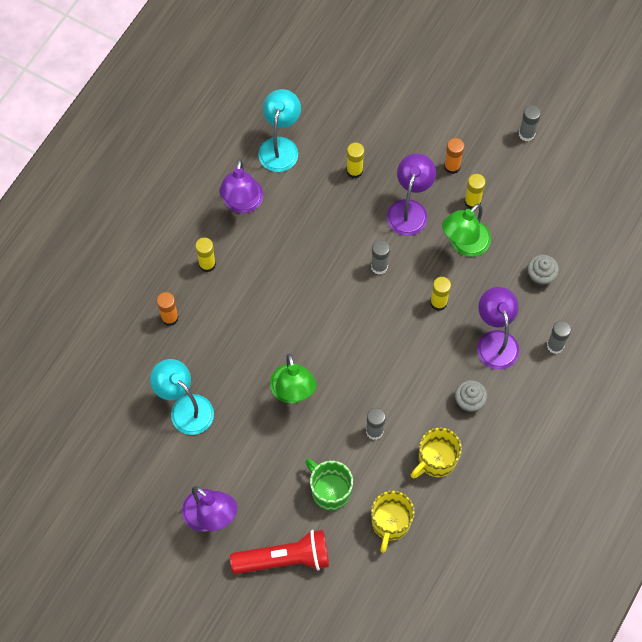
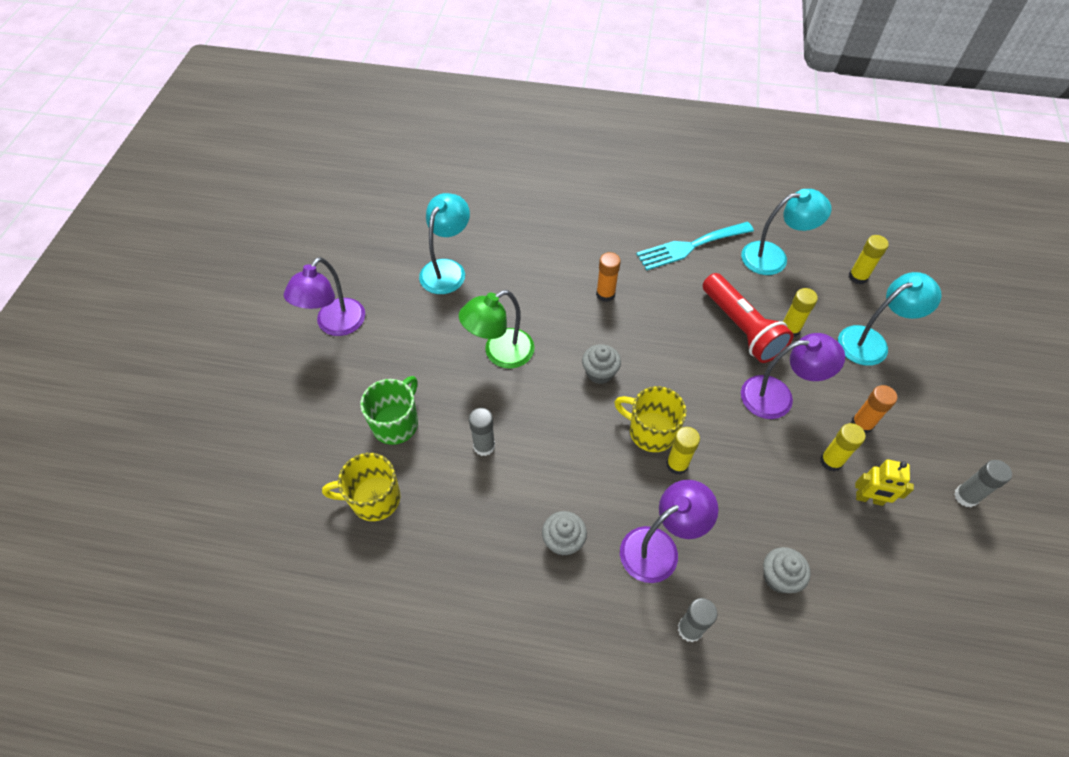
camera: 70 degrees right, 10 degrees down
orange glue stick [157,292,179,326] -> orange glue stick moved to [596,252,621,302]
yellow glue stick [195,238,216,272] -> yellow glue stick moved to [849,235,889,284]
purple lamp [219,159,263,213] -> turquoise fork [636,222,754,270]
red flashlight [230,530,329,574] -> red flashlight moved to [703,273,794,363]
grey glue stick [371,240,390,275] -> none
yellow mug [411,427,462,478] -> yellow mug moved to [614,386,687,452]
green lamp [442,204,491,257] -> none
none -> grey cupcake [582,344,621,384]
none -> turquoise lamp [838,272,942,366]
none -> yellow robot [855,459,914,506]

